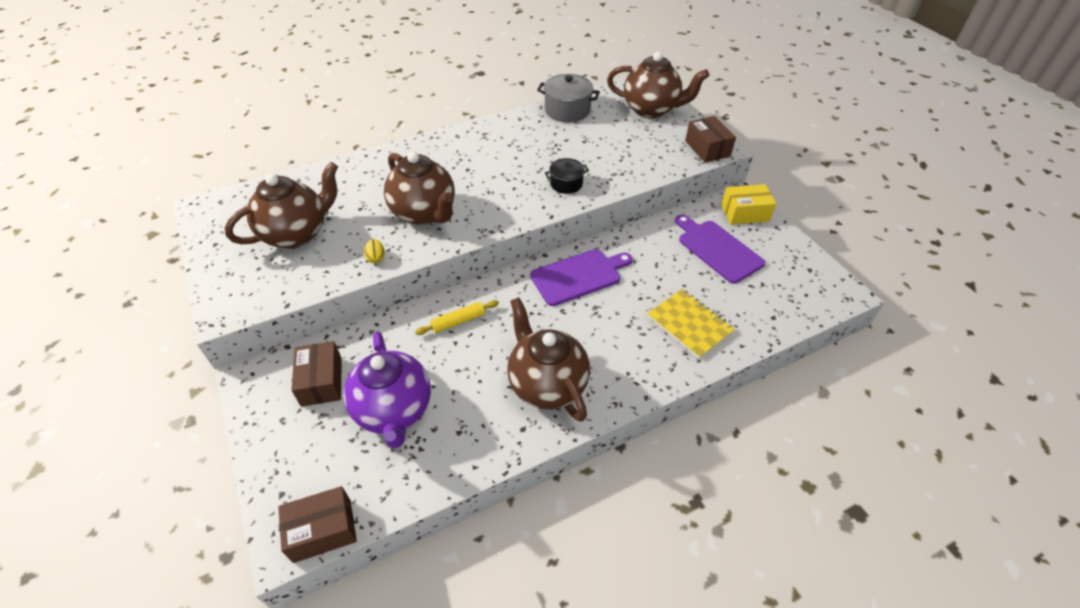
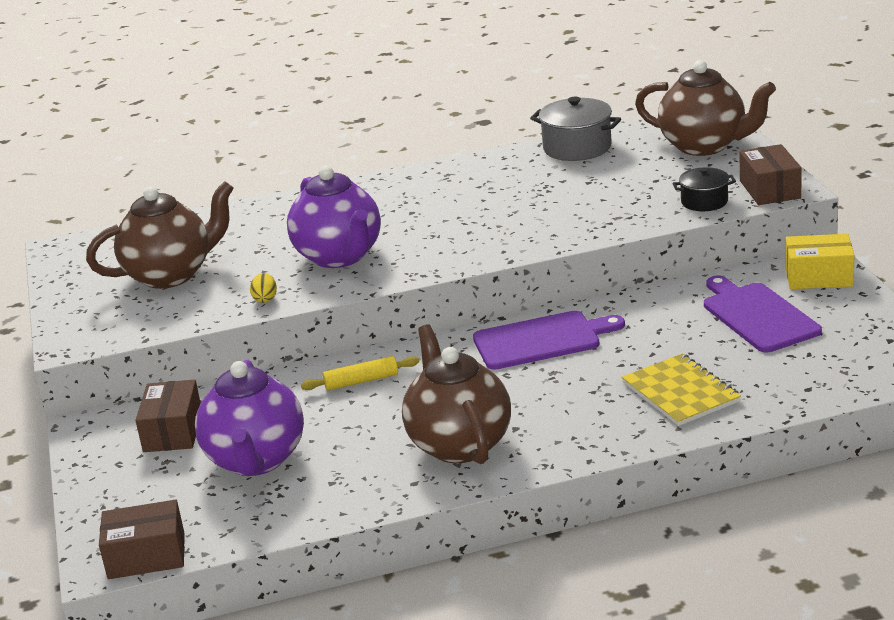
camera: 15 degrees right, 20 degrees down
brown teapot [384,151,455,225] -> purple teapot [287,166,381,268]
black pot [545,158,589,194] -> black pot moved to [672,167,736,211]

